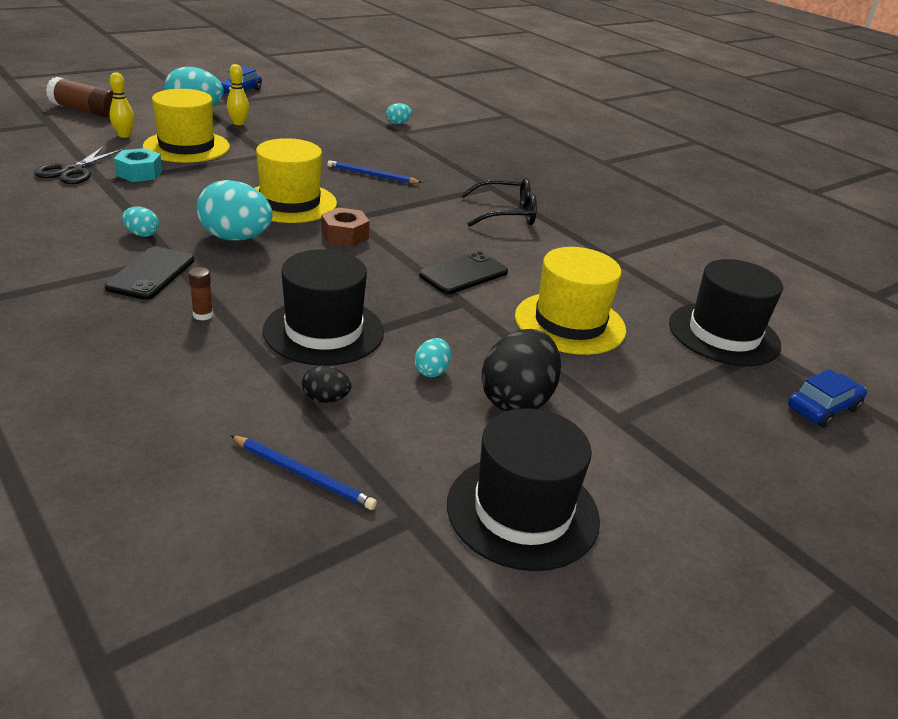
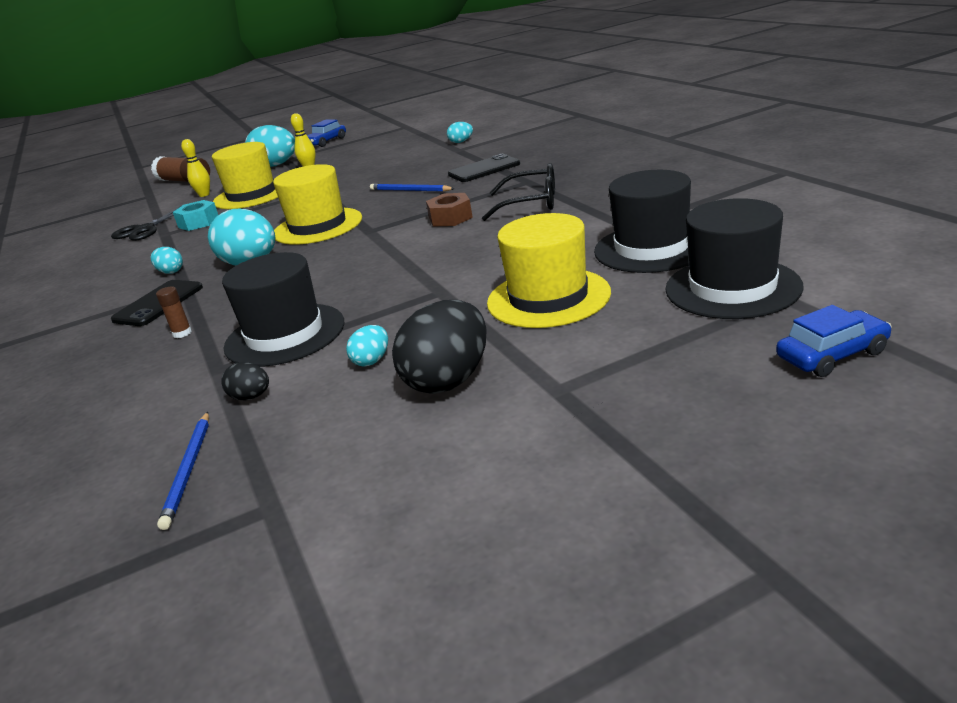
camera: 20 degrees right, 5 degrees down
blue pencil [230,435,377,510] -> blue pencil turned 45 degrees clockwise [157,412,209,530]
brown nut [321,207,370,247] -> brown nut moved to [426,193,473,227]
black phone [419,251,508,294] -> black phone moved to [448,154,520,182]
black hat [447,408,600,571] -> black hat moved to [594,170,691,273]

